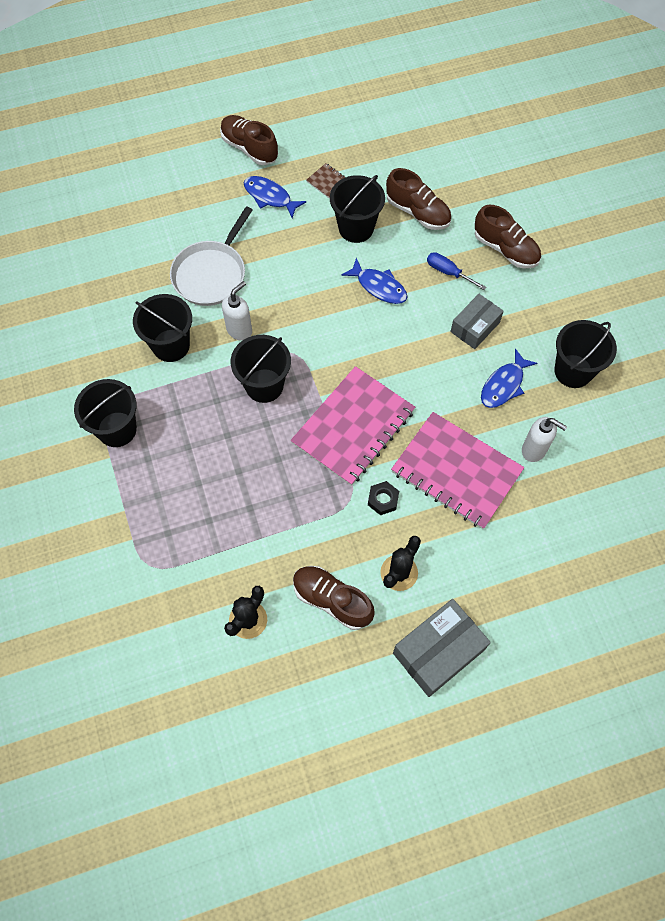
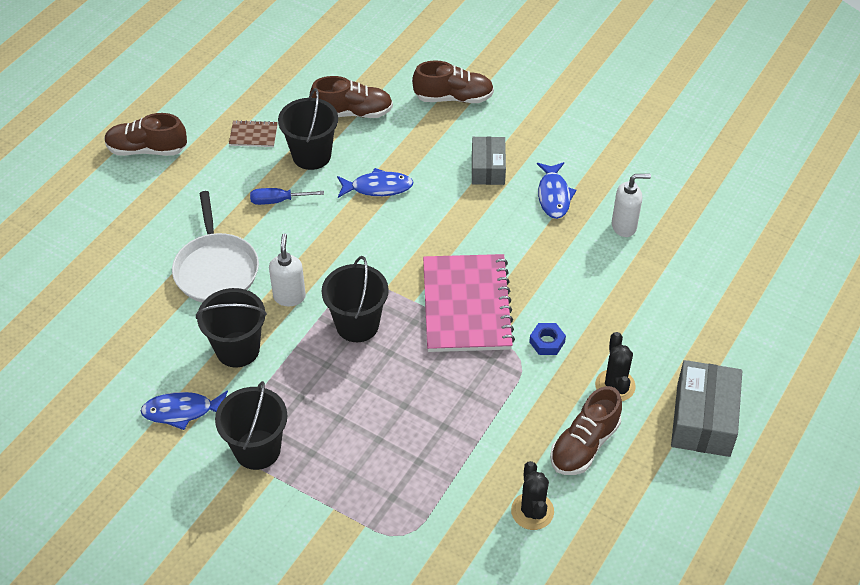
camera: 40 degrees left, 15 degrees down
blue fish [244,176,306,218] -> blue fish moved to [140,390,228,430]
brown shoe [293,566,375,630] -> brown shoe turned 45 degrees counterclockwise [550,386,622,475]
black nut [368,481,399,515] -> blue nut [529,323,566,355]
pink notebook [391,412,524,529] -> none
blue screwdriver [427,252,486,290] -> blue screwdriver moved to [250,188,324,205]
black bucket [554,320,617,388] -> none

